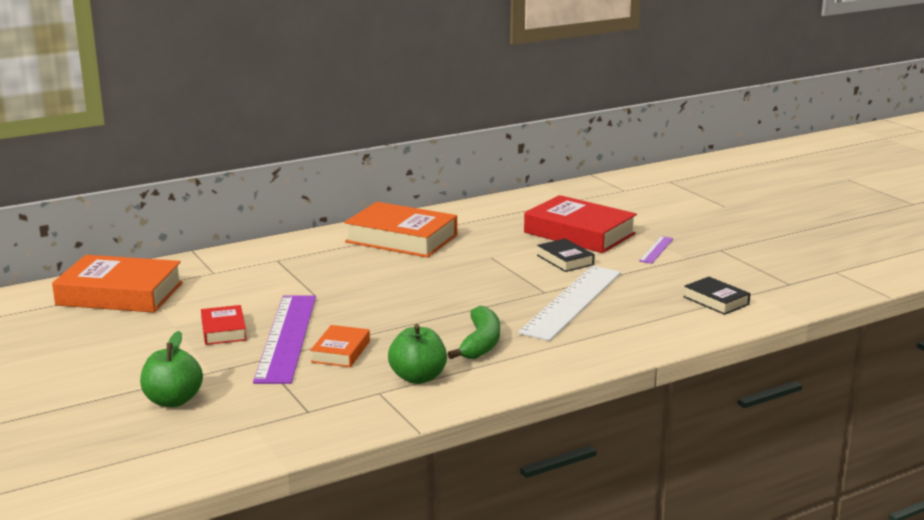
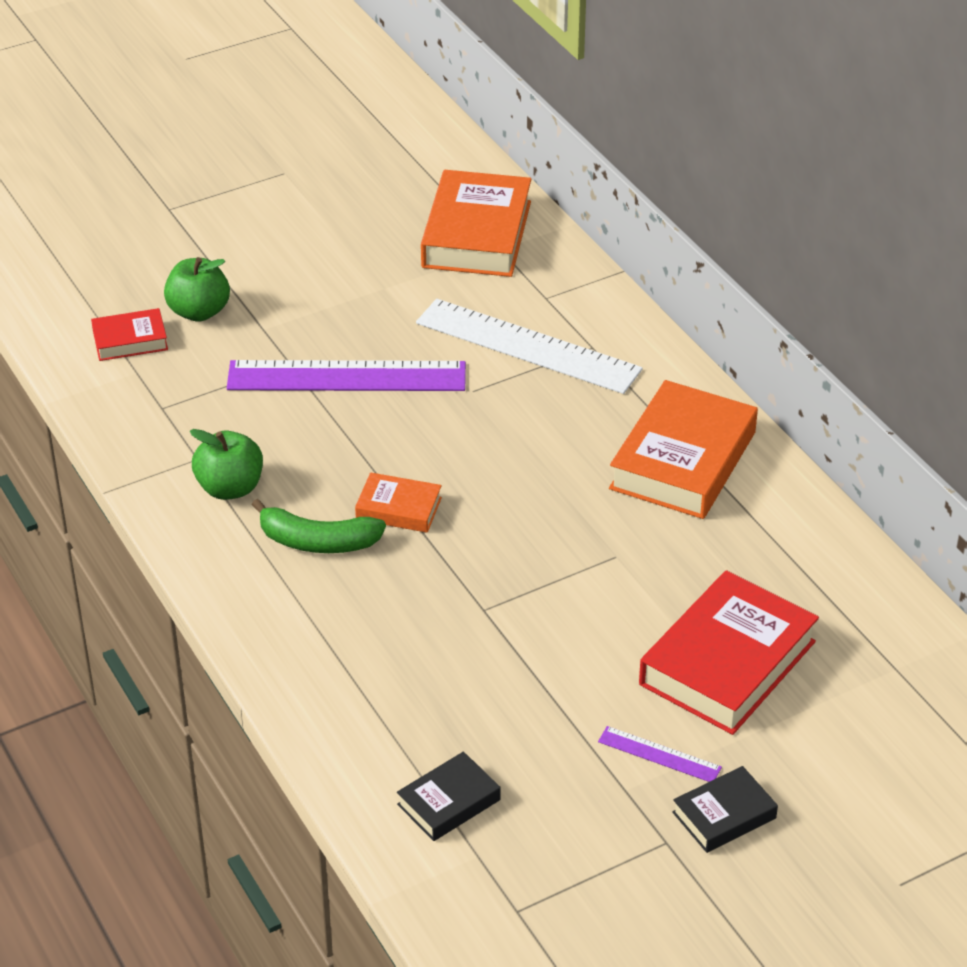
camera: 90 degrees right, 20 degrees up
red book [201,305,247,345] -> red book moved to [91,308,168,361]
orange book [310,325,370,367] -> orange book moved to [355,472,442,533]
white ruler [518,266,621,341] -> white ruler moved to [416,299,643,394]
black book [537,238,595,272] -> black book moved to [672,766,778,853]

